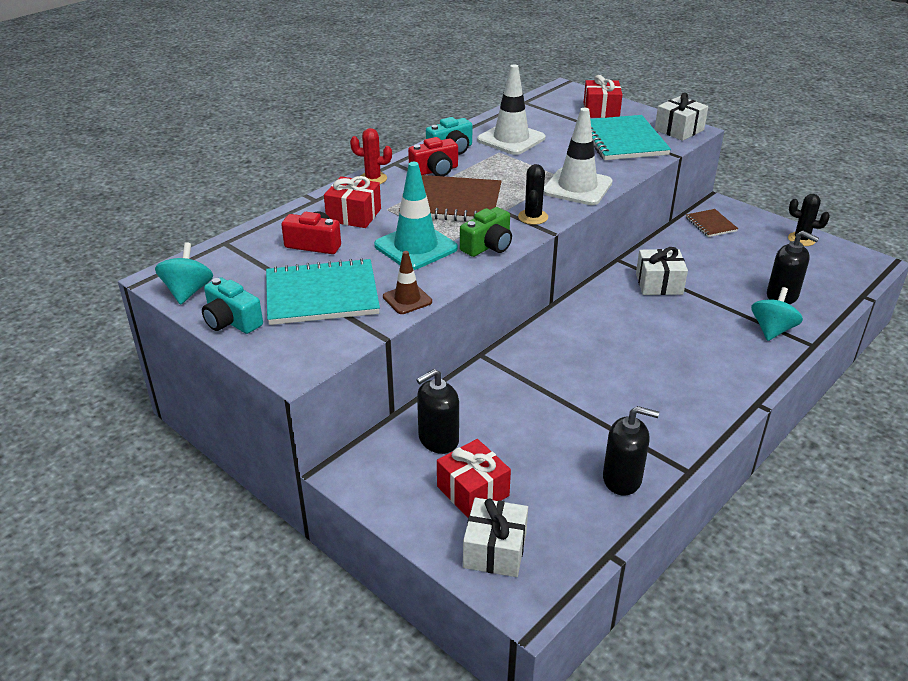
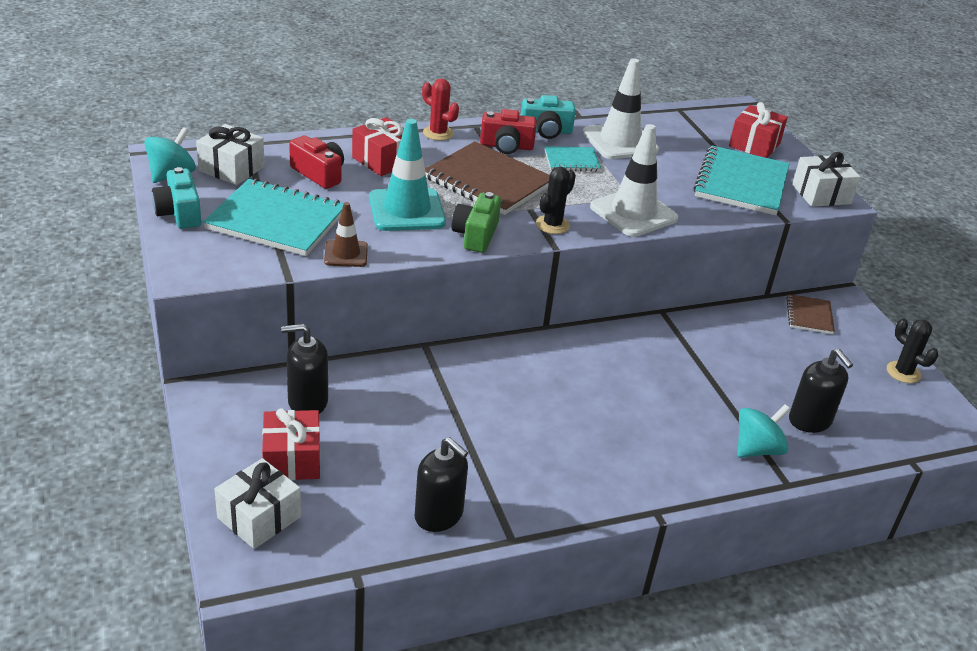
camera: 25 degrees right, 0 degrees up
green camera [460,207,512,257] -> green camera turned 120 degrees clockwise [452,192,501,253]
white gift [636,247,688,295] -> white gift moved to [196,124,265,185]
none -> turquoise notebook [544,146,601,171]

